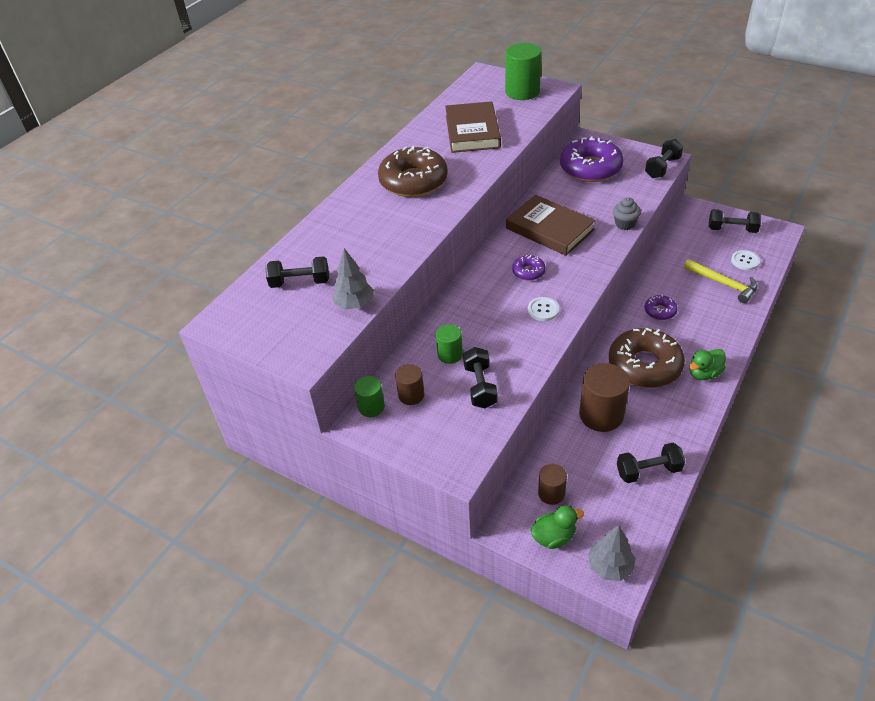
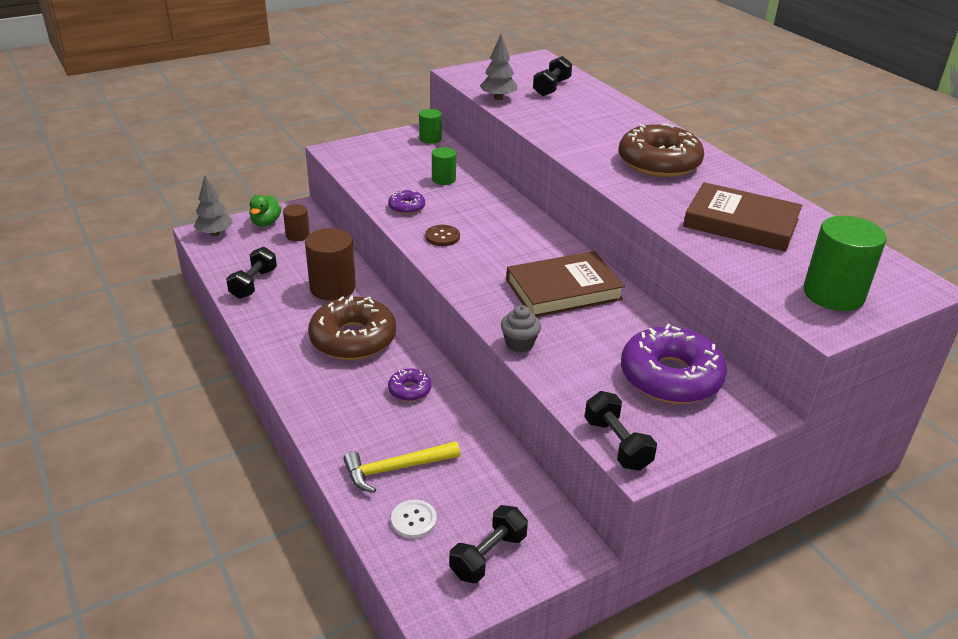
camera: 115 degrees right, 10 degrees down
brown cylinder [395,364,424,405] -> none
black dumbbell [463,347,497,408] -> none
purple donut [512,255,546,281] -> purple donut moved to [388,190,425,214]
white button [528,297,559,321] -> brown button [425,225,460,246]
green duck [689,349,726,380] -> none

